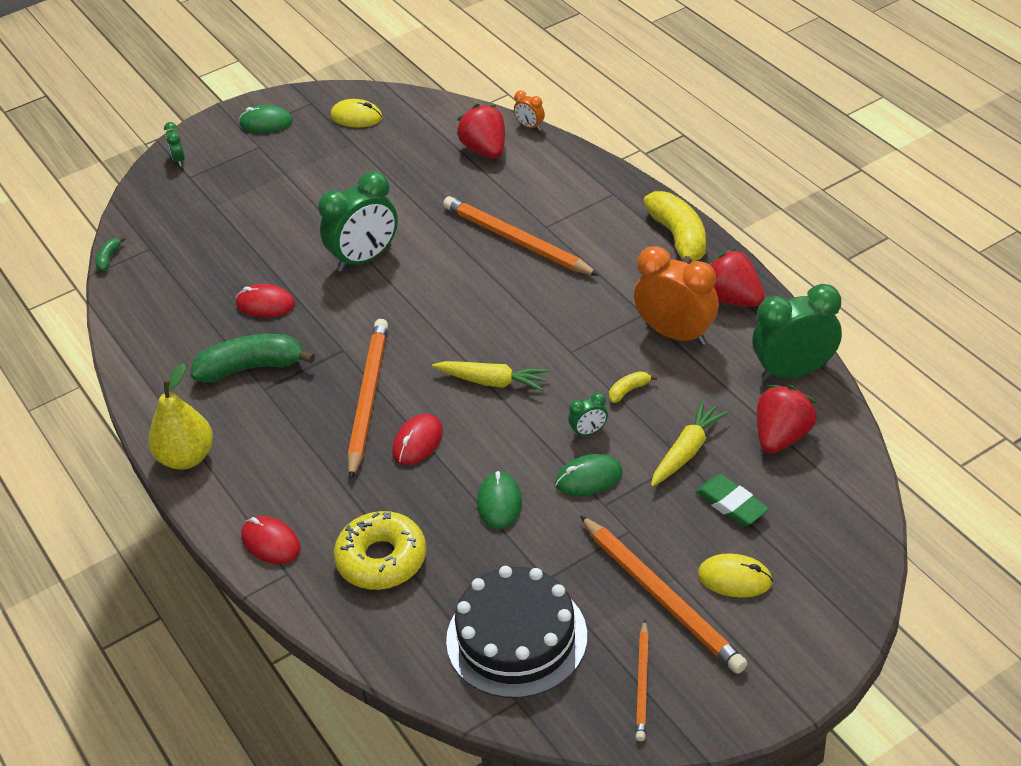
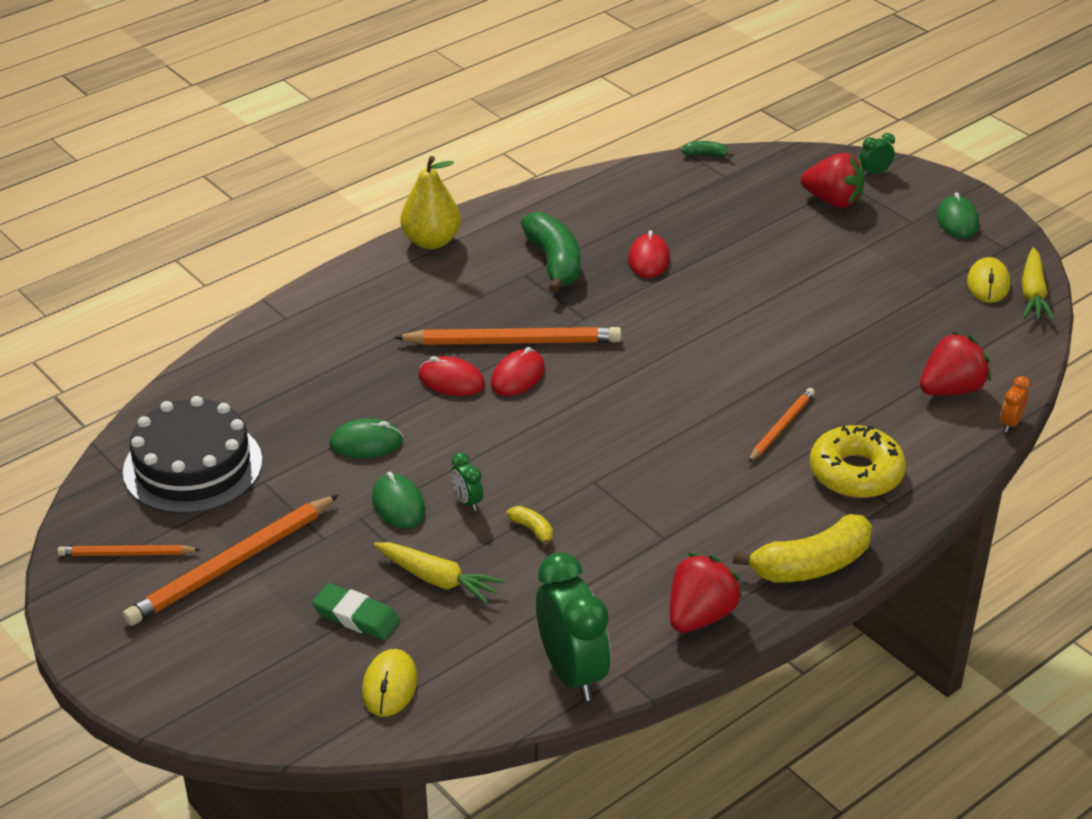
camera: 80 degrees right, 5 degrees down
red mouse [241,516,301,564] -> red mouse moved to [491,347,545,396]
green clock [318,171,398,272] -> none
yellow donut [334,511,426,590] -> yellow donut moved to [810,425,906,498]
yellow carrot [432,361,549,391] -> yellow carrot moved to [1022,247,1055,321]
orange pencil [443,196,599,276] -> orange pencil [748,388,815,462], size x0.55
orange clock [634,246,719,346] -> none
green eraser [695,474,769,526] -> green eraser turned 75 degrees clockwise [312,583,400,640]
yellow mouse [698,553,773,598] -> yellow mouse moved to [362,649,418,717]
red strawberry [757,385,817,453] -> red strawberry moved to [801,153,865,208]

